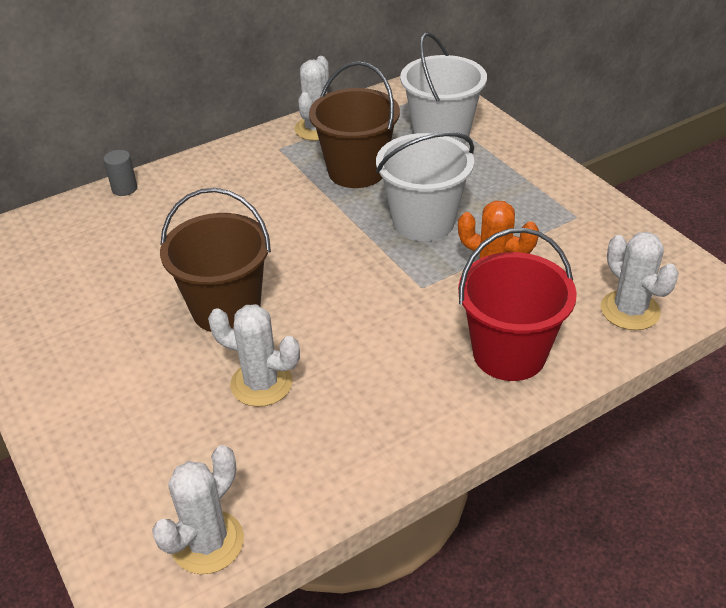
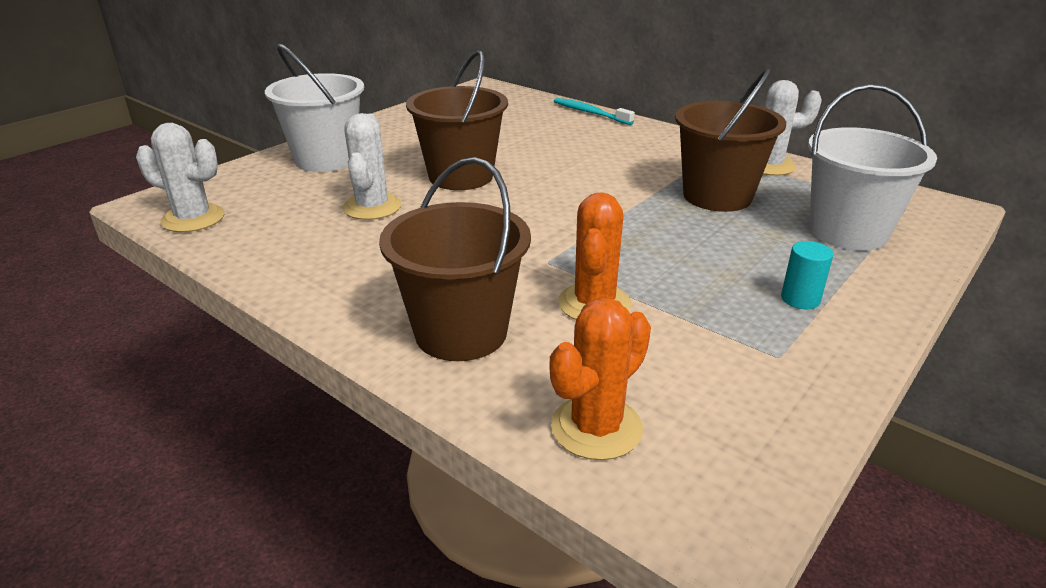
camera: 70 degrees right, 10 degrees down
grey cylinder [103,150,137,196] -> turquoise toothbrush [554,98,635,125]
white bucket [376,132,474,241] -> white bucket moved to [265,44,364,172]
red bucket [458,228,577,381] -> brown bucket [379,157,531,361]
white cactus [601,232,679,330] -> orange cactus [550,298,651,460]
none -> turquoise cylinder [781,241,833,309]

